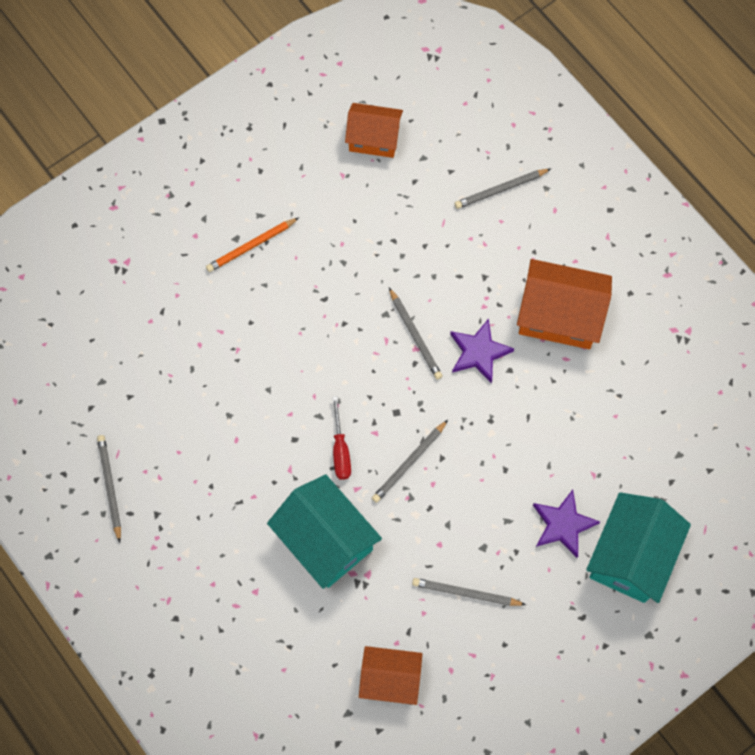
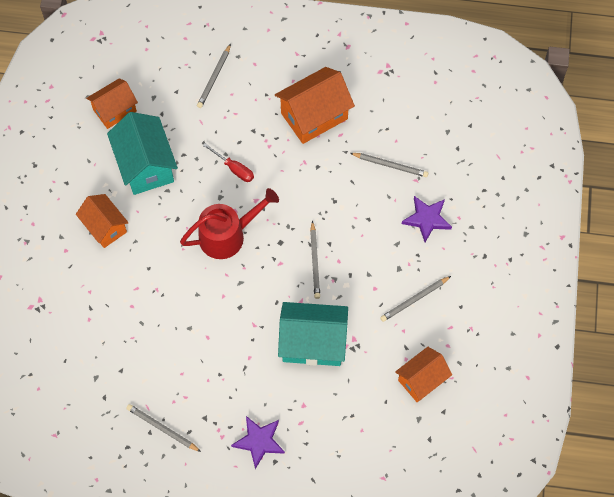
camera: 45 degrees left, 5 degrees down
orange pencil [206,218,299,272] -> orange house [76,194,129,248]
red screwdriver [332,396,351,480] -> red screwdriver moved to [203,143,254,182]
grey pencil [389,288,443,380] -> grey pencil moved to [350,153,429,177]
purple star [450,318,514,383] -> purple star moved to [231,416,285,469]
turquoise house [586,493,691,603] -> turquoise house moved to [107,112,178,195]
none -> red watering can [180,188,279,259]

